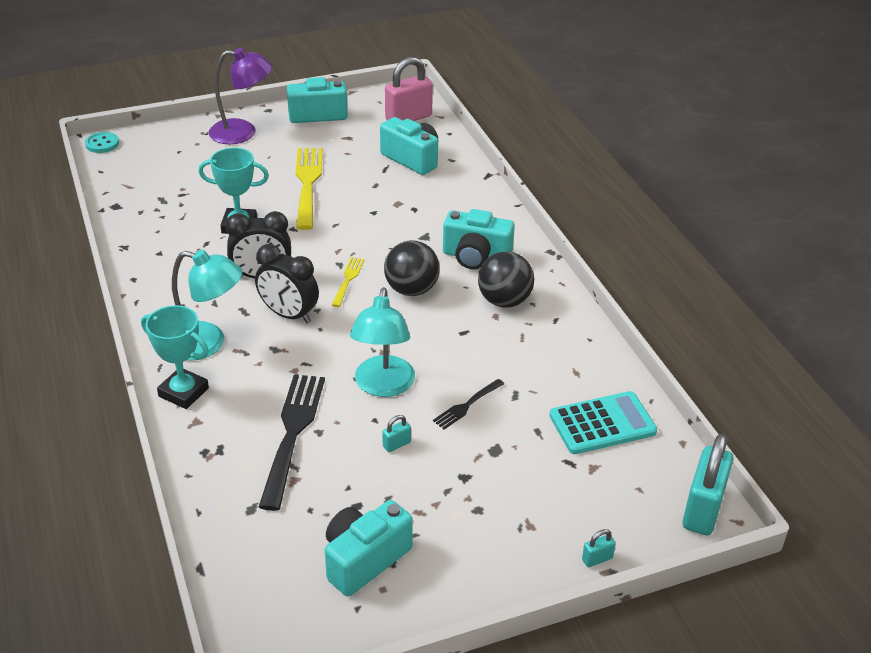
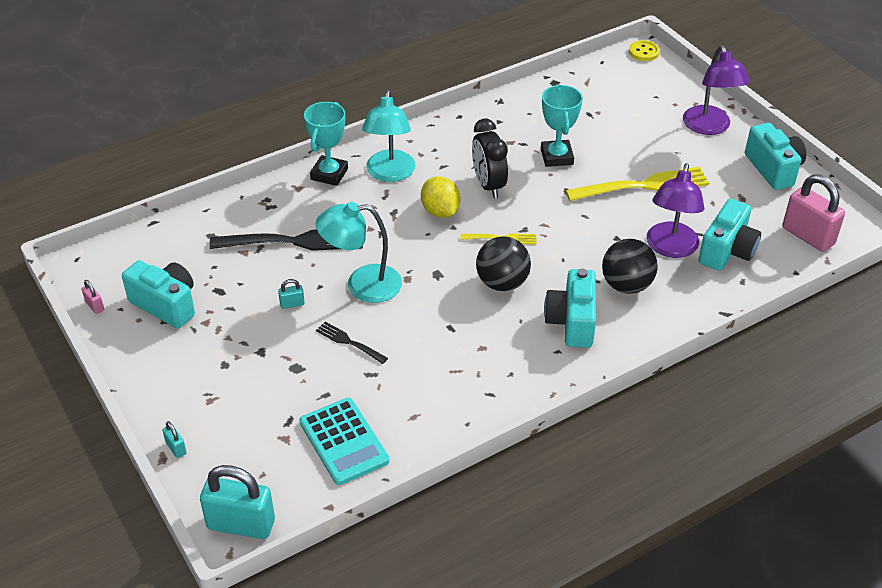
camera: 80 degrees right, 5 degrees up
turquoise button [85,132,119,153] -> yellow button [629,40,660,61]
black clock [255,244,319,324] -> yellow lemon [421,176,460,218]
turquoise padlock [382,415,411,452] -> turquoise padlock turned 60 degrees counterclockwise [278,279,305,309]
black ball [478,251,534,308] -> black ball moved to [602,239,658,294]
none -> pink padlock [81,280,104,314]
none -> purple lamp [647,163,705,258]

